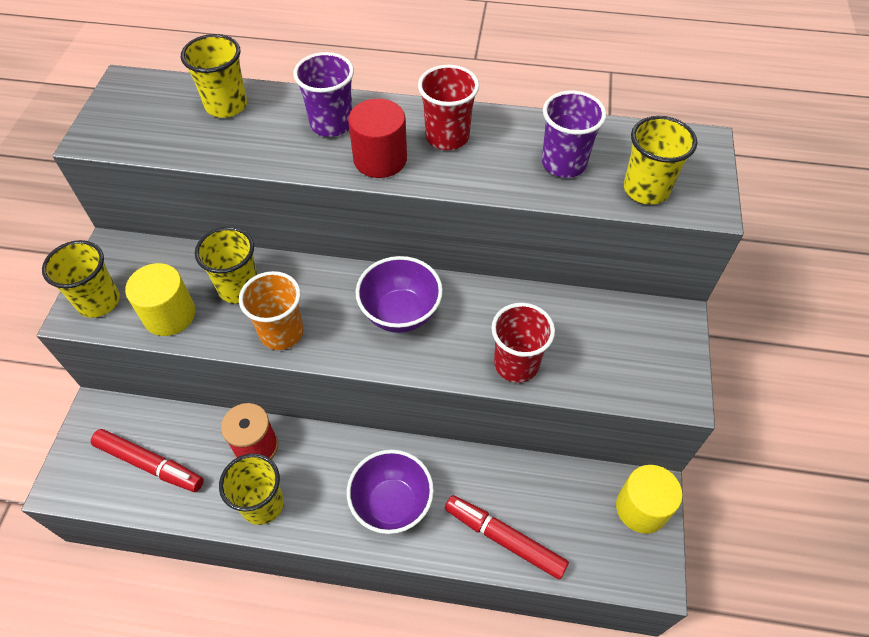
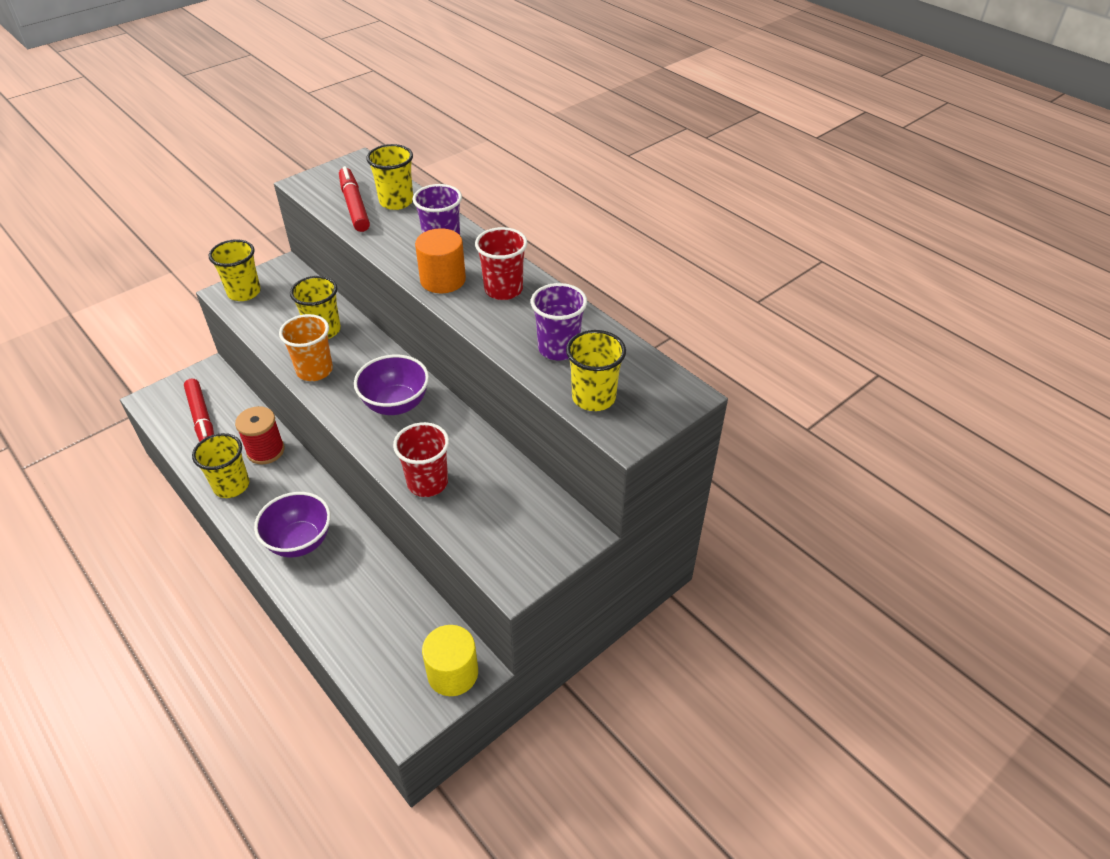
camera: 40 degrees right, 10 degrees down
yellow cylinder [125,263,195,336] -> none
red cylinder [348,99,407,178] -> orange cylinder [415,228,466,293]
red marker [445,495,569,580] -> red marker moved to [339,166,370,232]

